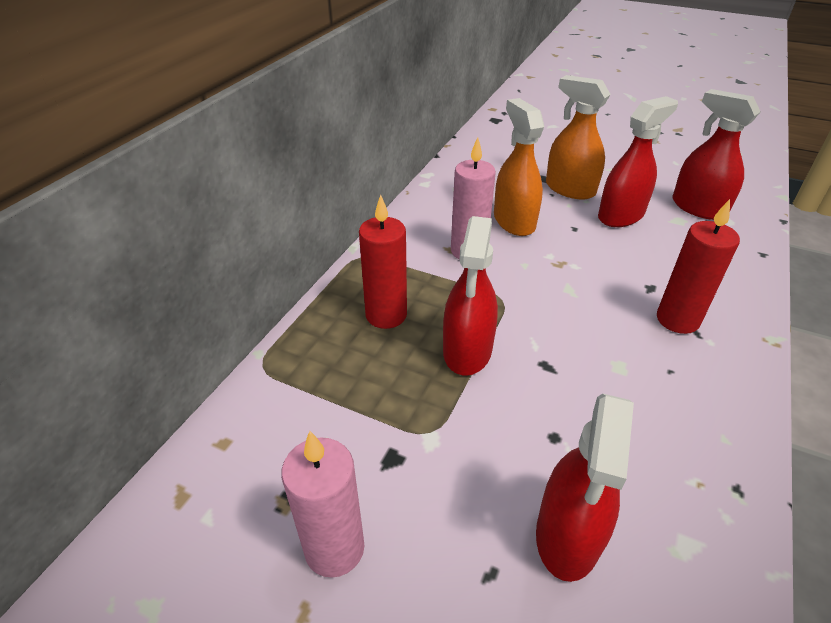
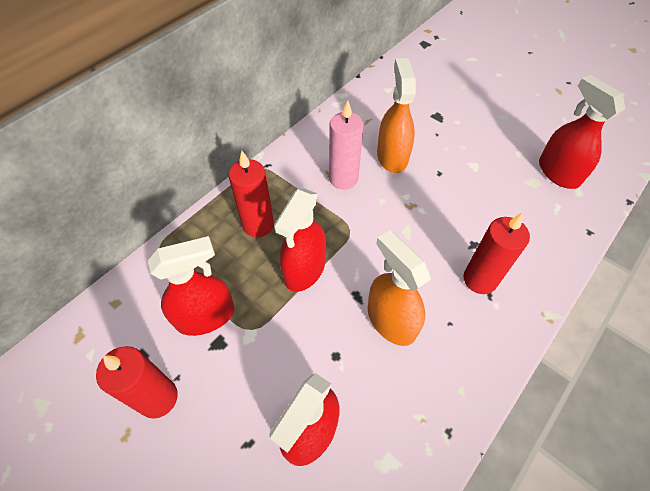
camera: 15 degrees right, 15 degrees up
pink candle [281,431,364,578] -> red candle [96,346,178,419]
orange spray bottle [546,75,611,200] -> orange spray bottle moved to [368,230,431,346]
red spray bottle [598,96,678,227] -> red spray bottle moved to [148,236,234,336]

